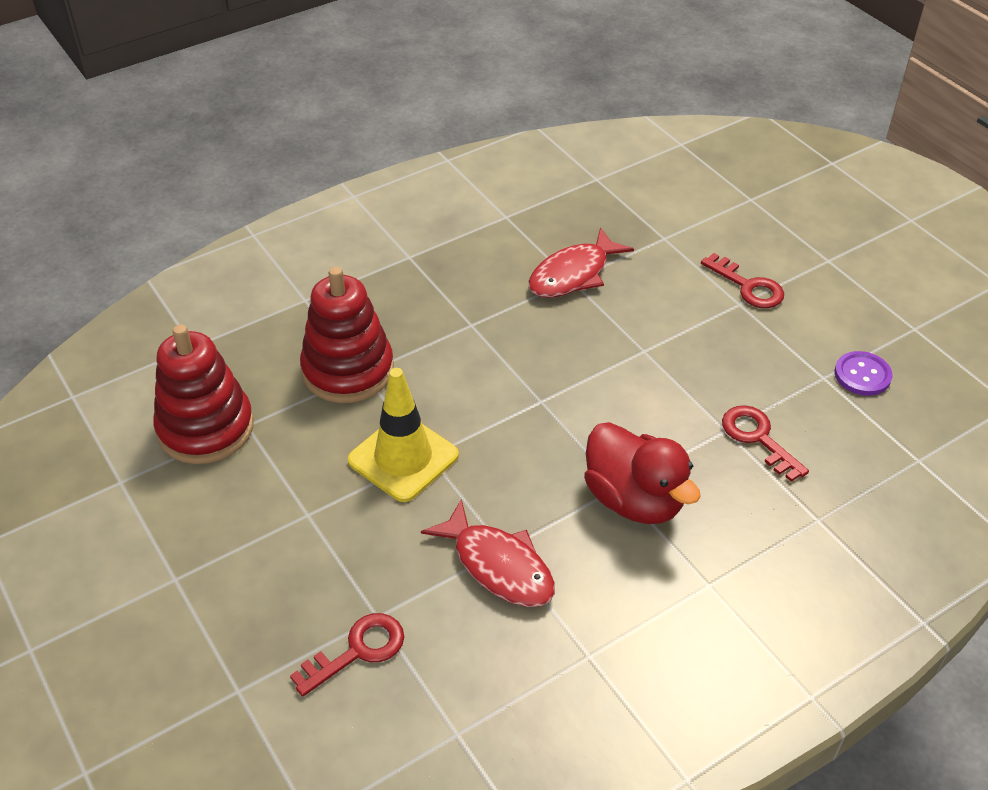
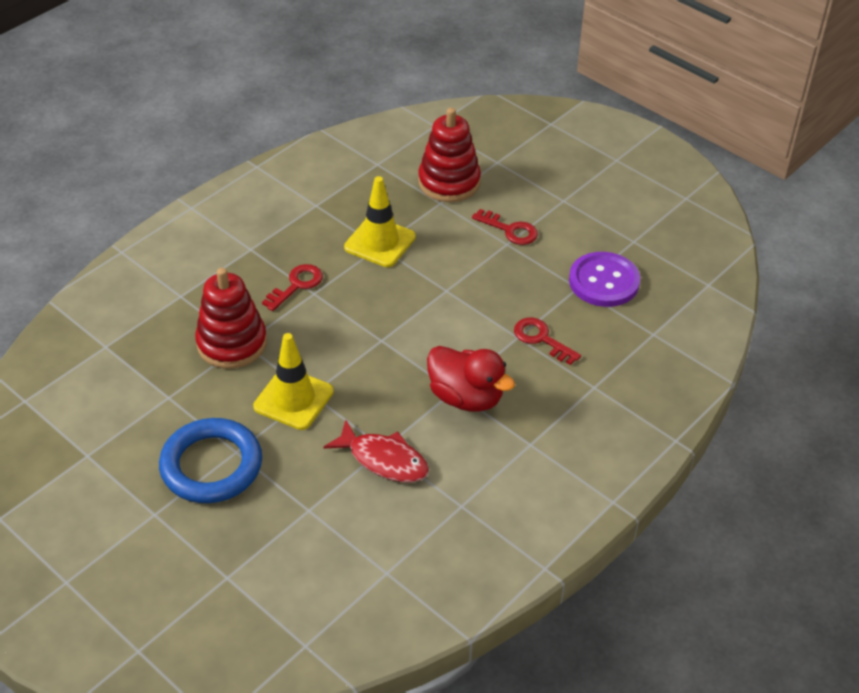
camera: 15 degrees left, 0 degrees up
red stacking toy [153,324,254,464] -> red stacking toy moved to [418,108,481,202]
red key [290,613,404,697] -> red key moved to [262,264,323,311]
red fish [529,227,634,298] -> yellow traffic cone [344,176,416,267]
purple button [835,351,892,396] -> purple button [569,252,640,307], size x1.75
none -> blue ring [159,418,262,503]

